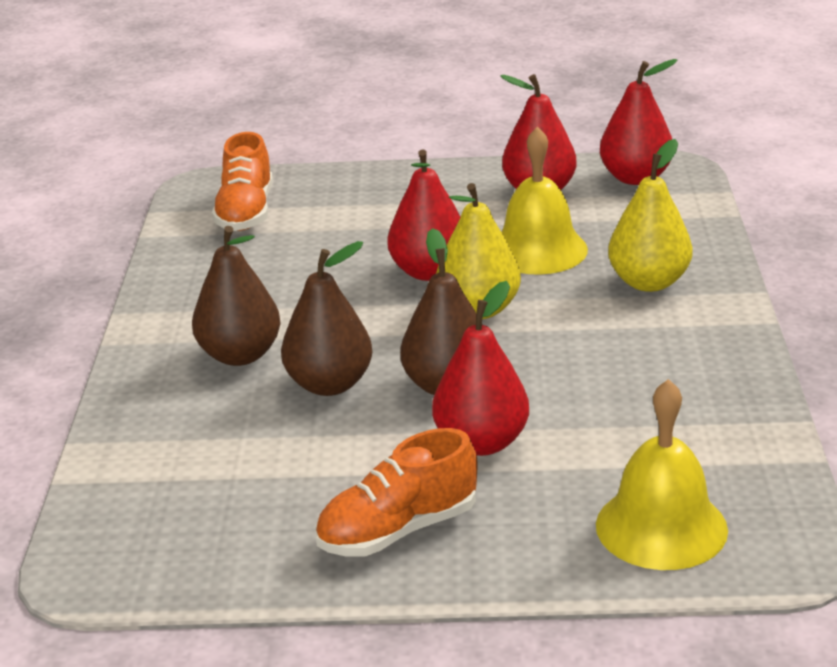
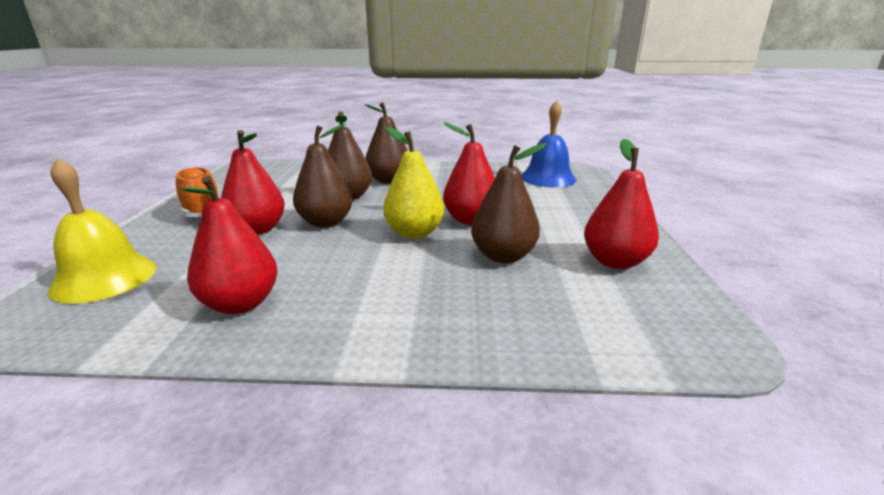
camera: 90 degrees right, 5 degrees down
orange shoe [212,132,273,231] -> blue bell [521,101,576,187]
yellow bell [502,127,588,275] -> brown pear [471,143,547,263]
red pear [600,59,677,185] -> red pear moved to [180,176,278,314]
yellow pear [608,139,692,292] -> none

